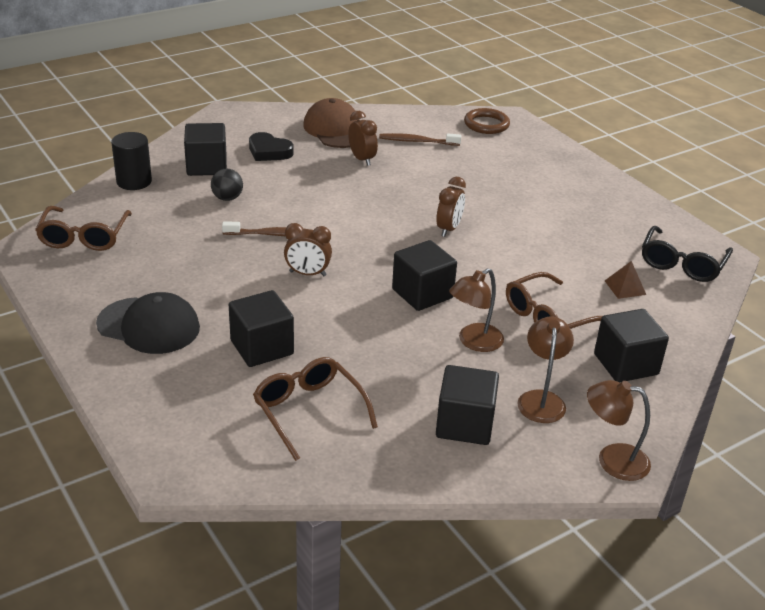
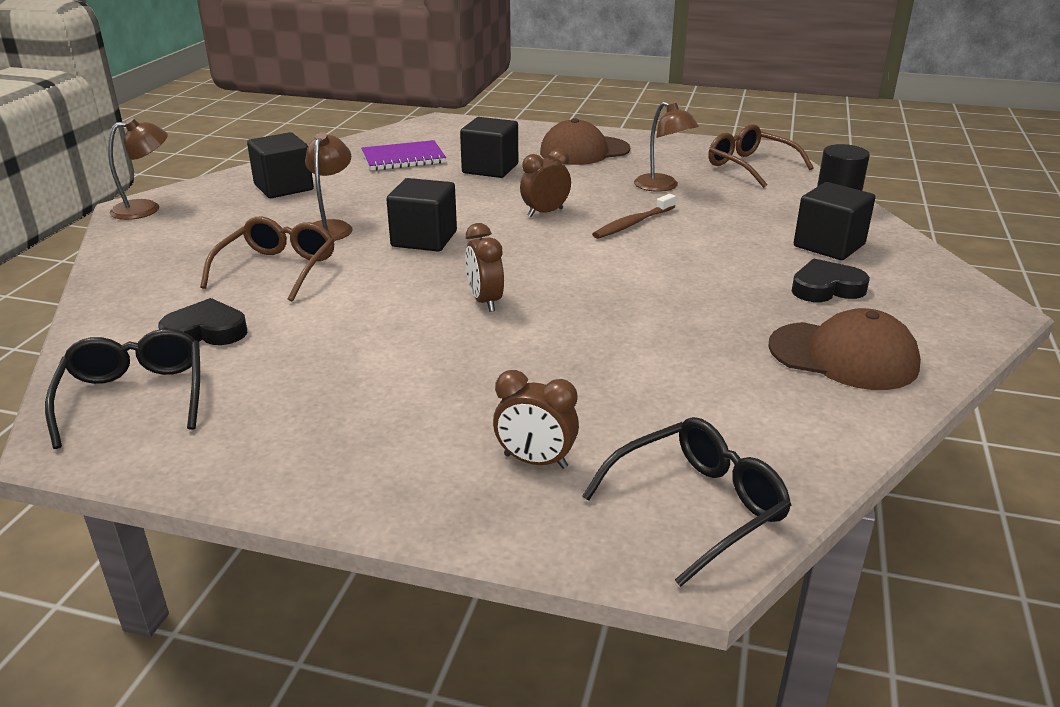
camera: 140 degrees right, 5 degrees down
black cap [96,292,200,354] -> brown cap [540,118,630,165]
black ball [211,169,243,201] -> none
brown glasses [253,357,378,461] -> purple notebook [361,140,446,171]
brown clock [348,111,378,166] -> brown clock moved to [493,370,579,469]
brown toothbrush [379,133,461,146] -> none
brown ring [464,108,510,134] -> black glasses [582,417,792,587]
brown lamp [517,317,574,423] -> brown lamp moved to [634,101,699,192]
black cube [594,309,669,382] -> none
brown pyramid [605,261,646,299] -> black heart [158,298,247,345]

